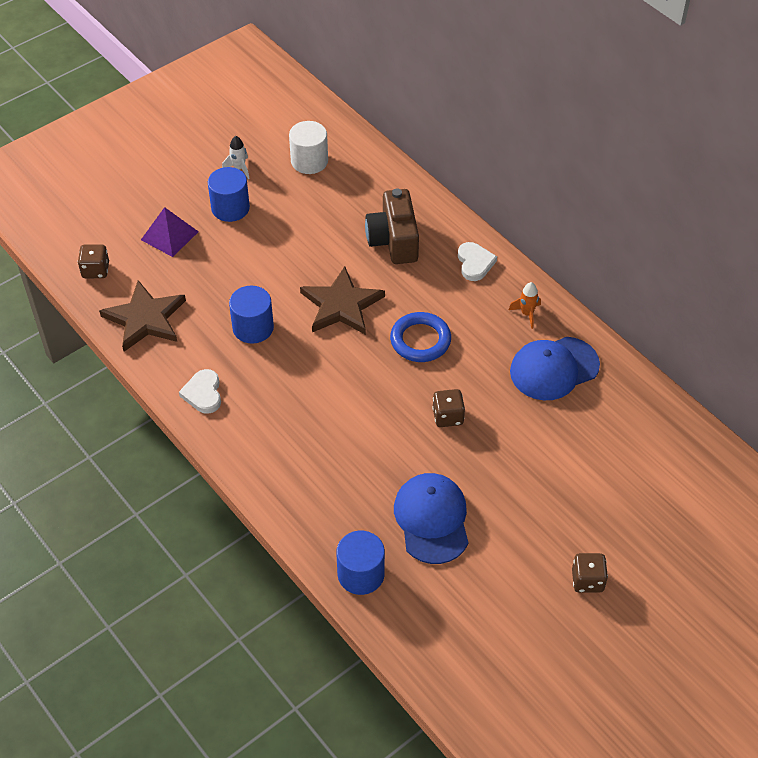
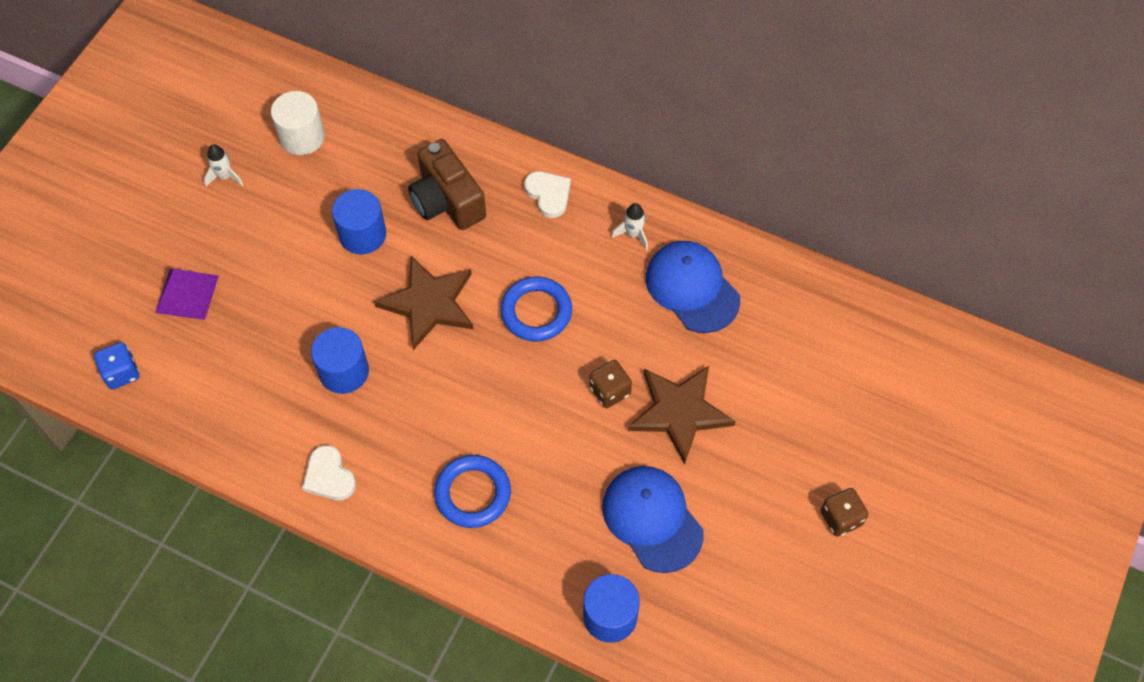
camera: 25 degrees left, 10 degrees up
brown dice [78,244,109,278] -> blue dice [94,342,139,389]
brown star [99,280,186,352] -> brown star moved to [628,366,736,464]
blue cylinder [208,167,250,222] -> blue cylinder moved to [332,189,386,255]
orange rocket [509,282,541,329] -> white rocket [611,203,648,250]
blue cap [510,337,600,400] -> blue cap turned 105 degrees clockwise [646,241,740,333]
none -> blue ring [434,455,511,528]

